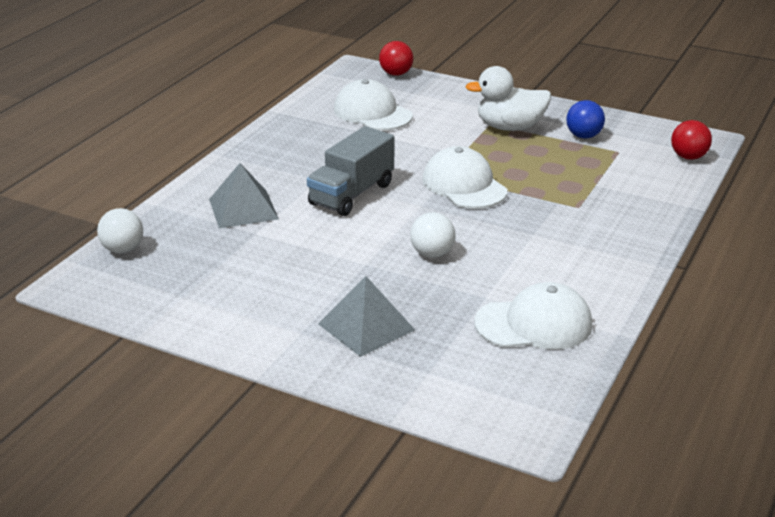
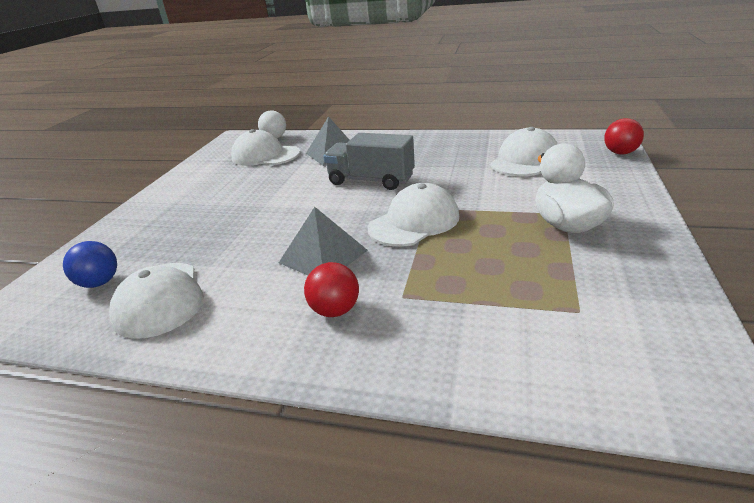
camera: 80 degrees right, 0 degrees up
grey pyramid [318,276,415,357] -> grey pyramid moved to [279,207,368,275]
white ball [410,212,456,258] -> none
blue ball [566,100,605,138] -> blue ball moved to [63,241,117,288]
red ball [671,120,712,160] -> red ball moved to [304,262,359,317]
none -> white cap [231,129,300,166]

